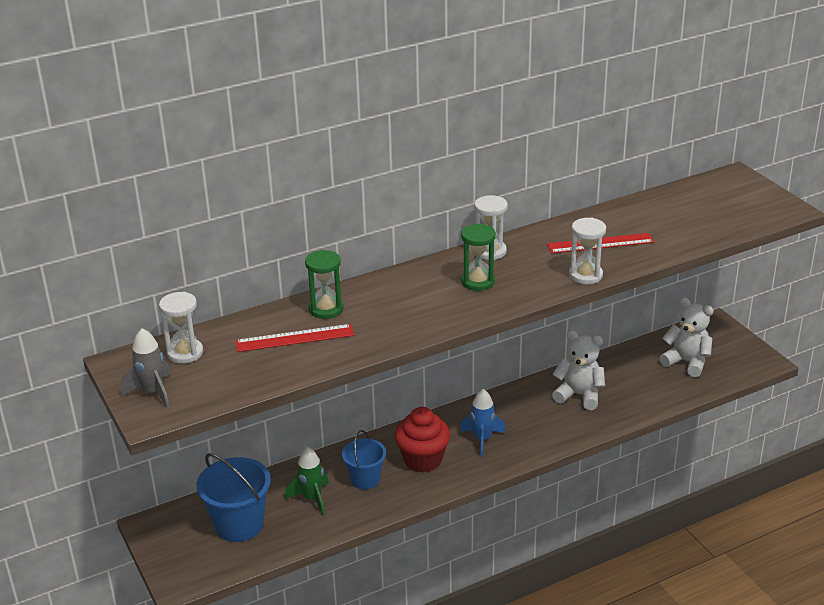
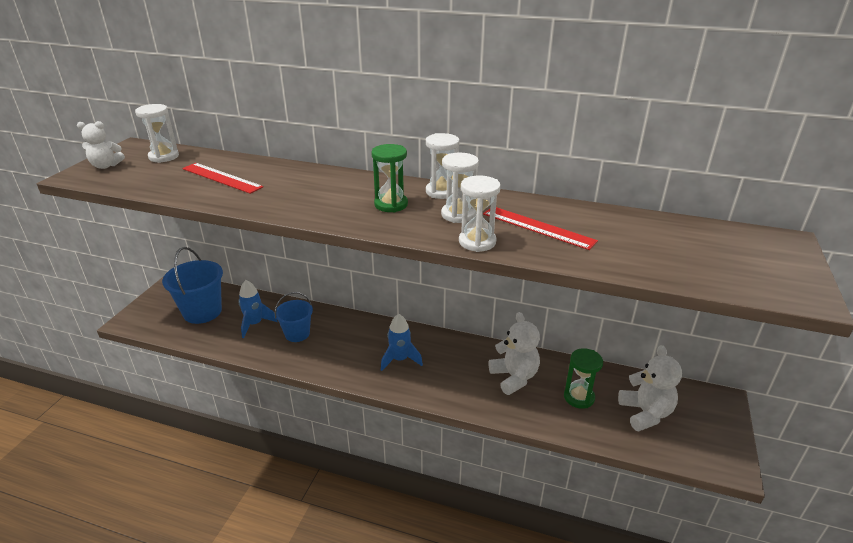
camera: 45 degrees right, 0 degrees up
grey rocket [121,328,171,409] -> white teddy bear [77,121,125,169]
green rocket [285,447,329,516] -> blue rocket [238,280,278,338]
green hourglass [305,250,344,319] -> green hourglass moved to [564,348,603,409]
red cupcake [394,407,450,473] -> none
none -> white hourglass [441,153,479,223]

